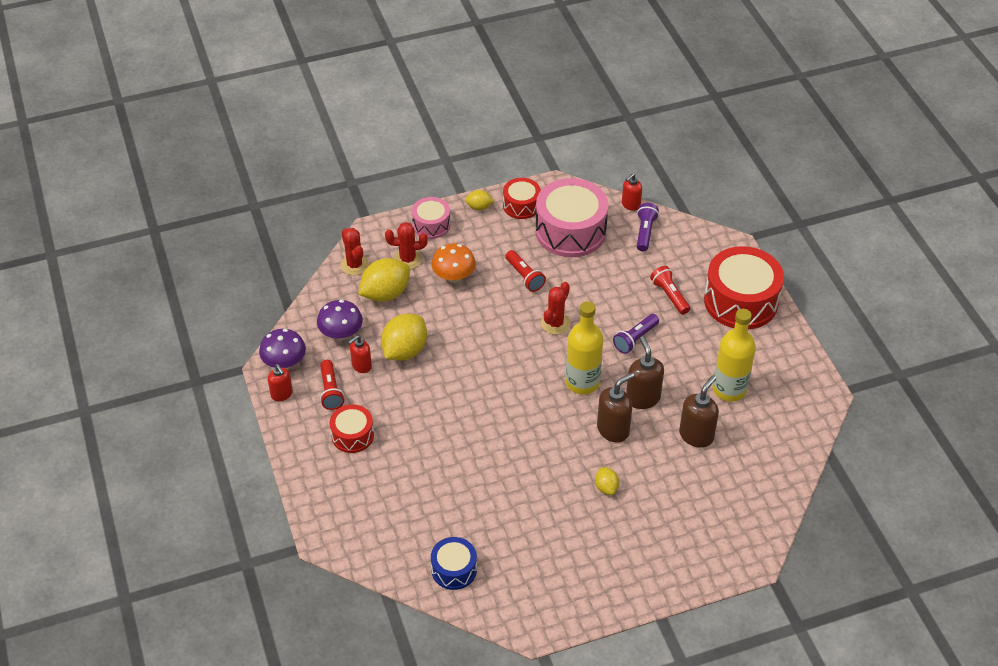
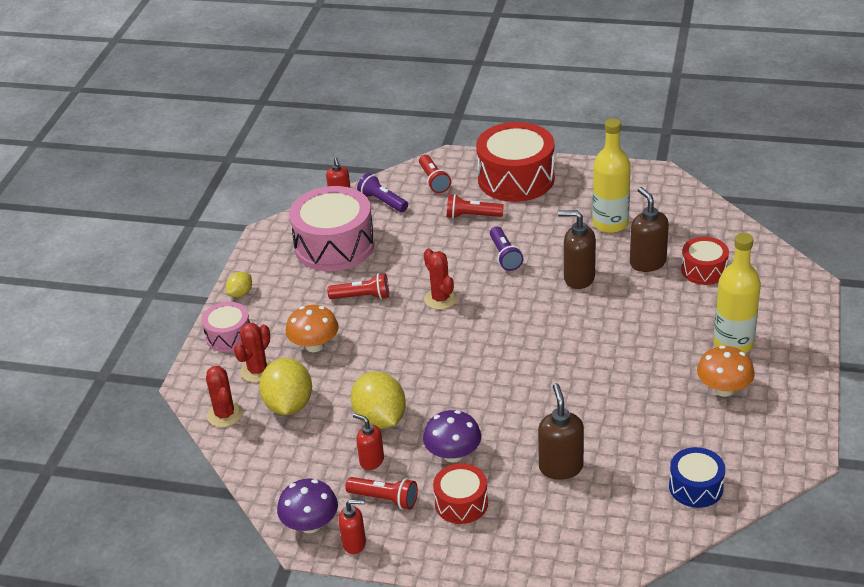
camera: 55 degrees left, 10 degrees down
purple mushroom [317,300,363,340] -> purple mushroom moved to [423,410,481,462]
red cactus [340,228,369,275] -> red cactus turned 60 degrees clockwise [206,366,243,427]
red soap dispenser [348,335,372,373] -> red soap dispenser turned 135 degrees clockwise [353,413,384,470]
red drum [503,178,541,219] -> red drum moved to [681,237,729,285]
yellow bottle [566,301,603,395] -> yellow bottle moved to [713,233,761,353]
yellow lemon [595,467,619,495] -> none
brown soap dispenser [597,373,634,443] -> brown soap dispenser moved to [538,383,584,480]
none -> red flashlight [419,155,451,193]
none -> orange mushroom [697,345,755,397]

